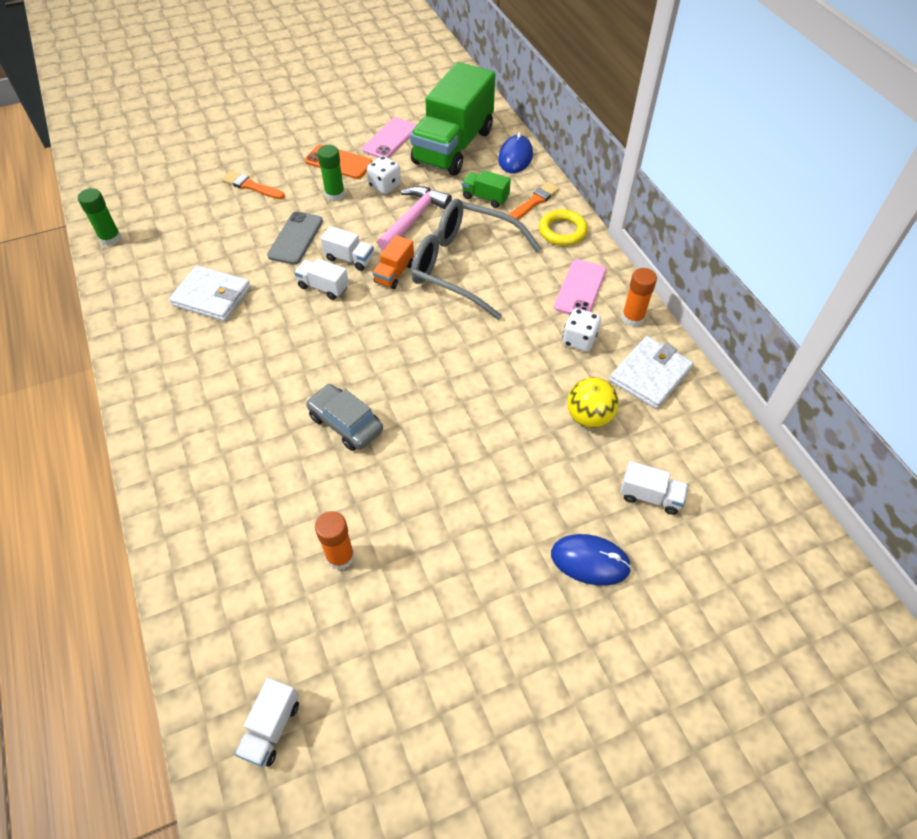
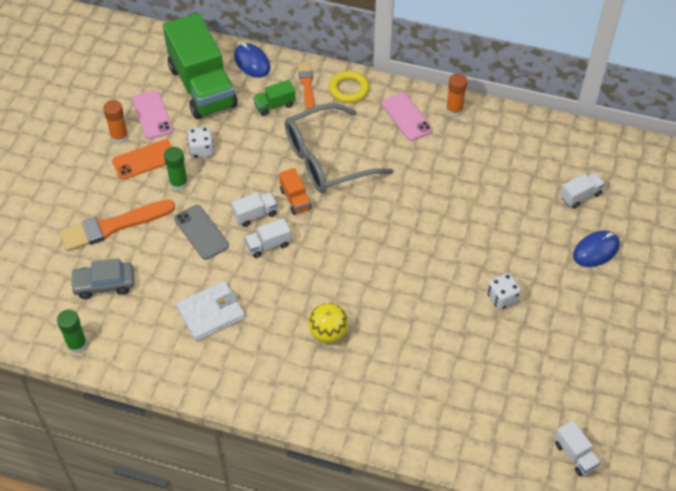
camera: 50 degrees left, 0 degrees up
orange brush [222,171,285,199] -> orange brush [59,200,175,251], size x1.74
grey car [306,384,383,451] -> grey car moved to [70,258,134,299]
orange glue stick [315,511,354,570] -> orange glue stick moved to [103,100,129,144]
pink hammer [377,186,452,251] -> none
white dice [562,308,601,352] -> white dice moved to [487,273,521,310]
yellow ball [567,377,619,428] -> yellow ball moved to [308,303,348,343]
white wallet [610,336,693,409] -> none

